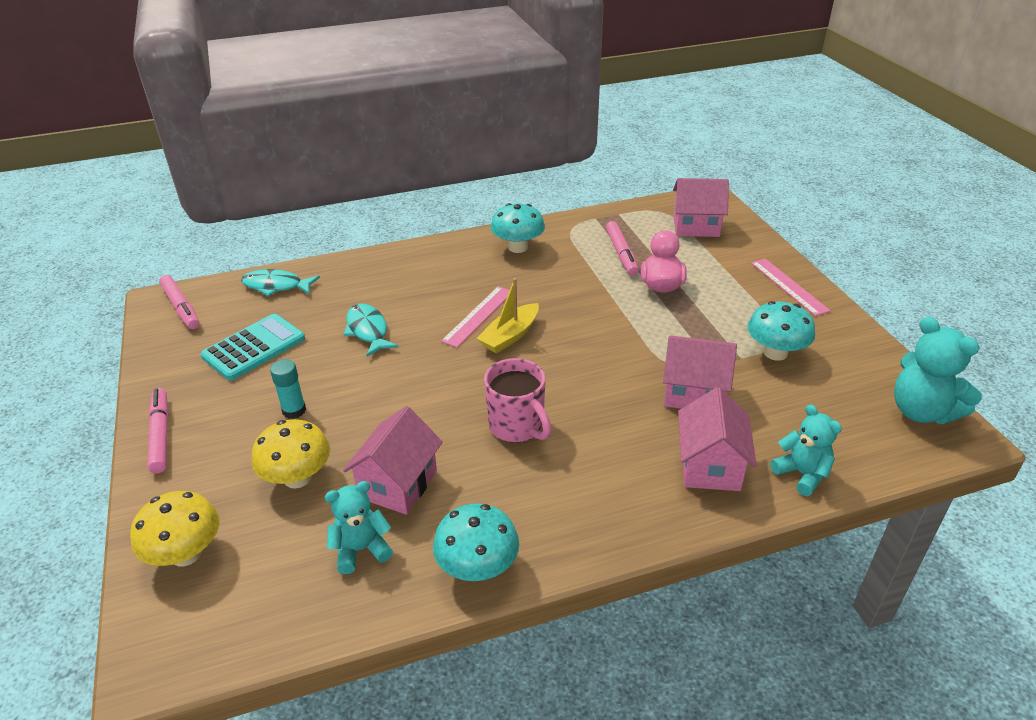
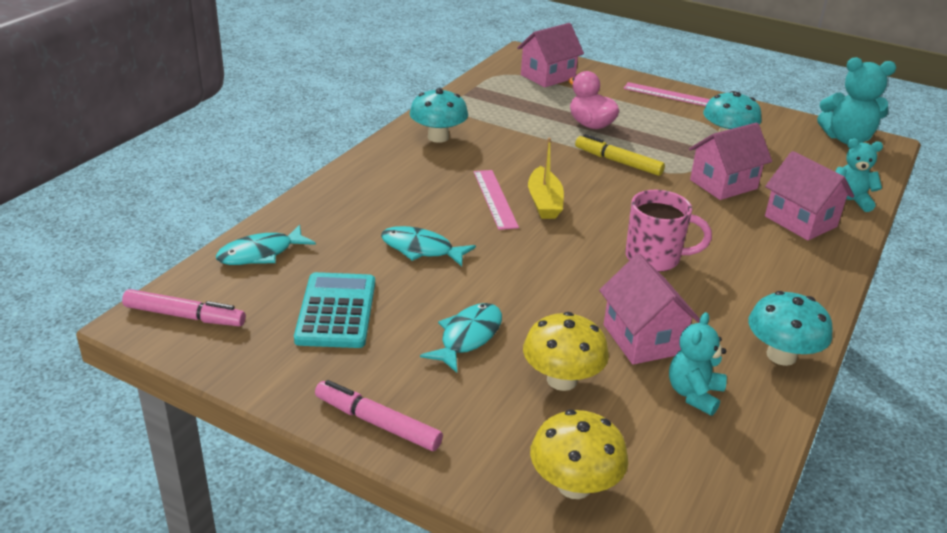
camera: 45 degrees left, 5 degrees down
turquoise glue stick [270,359,306,419] -> turquoise fish [420,303,502,373]
pink marker [606,221,639,276] -> none
none -> yellow marker [575,134,665,176]

